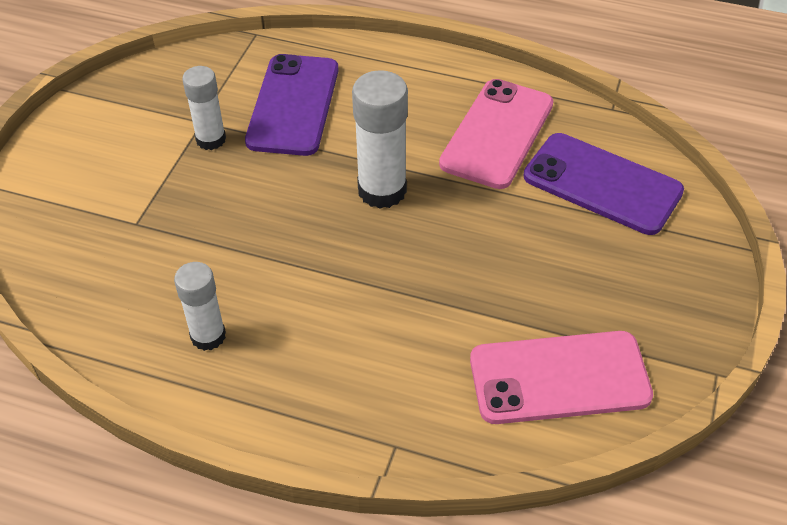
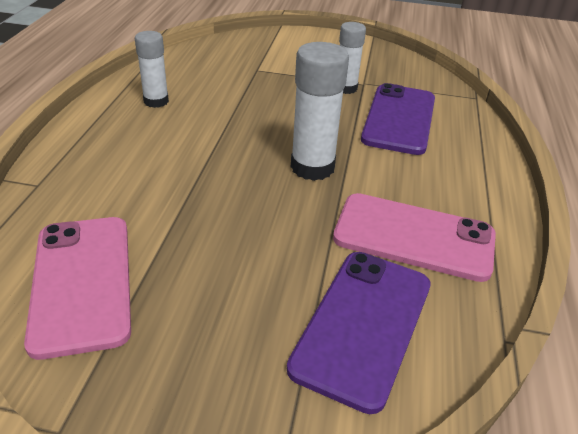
camera: 80 degrees right, 10 degrees down
purple phone [245,54,338,156] -> purple phone turned 75 degrees counterclockwise [361,83,435,155]

